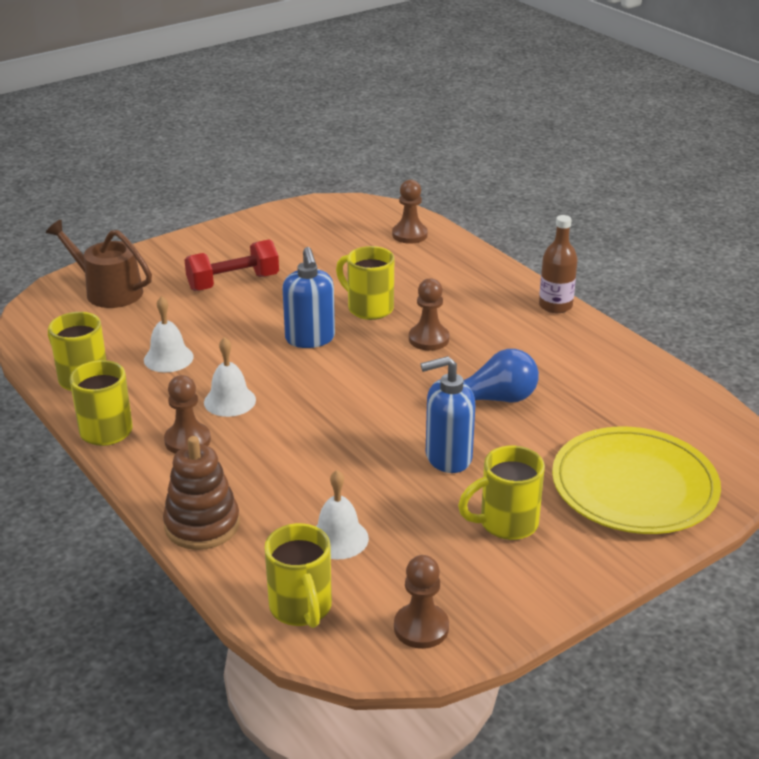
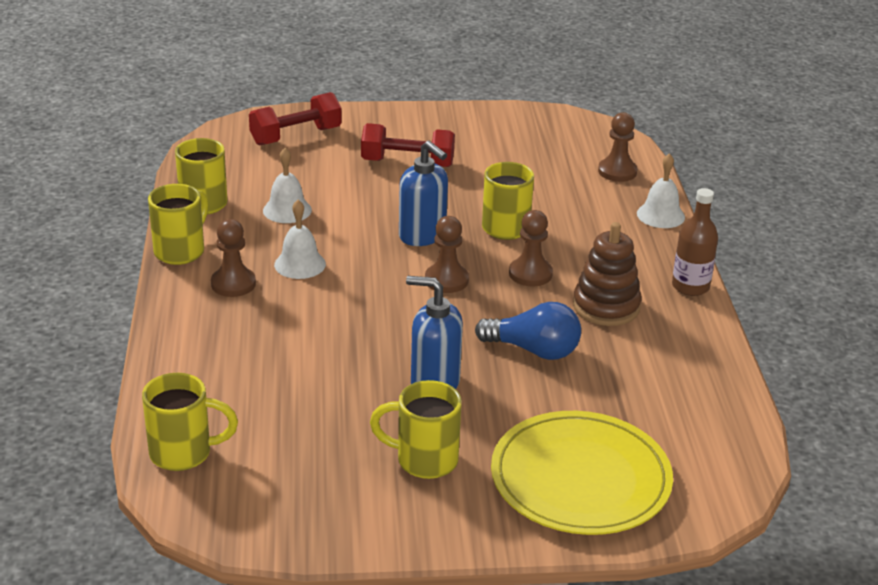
camera: 30 degrees right, 0 degrees up
brown watering can [46,220,152,308] -> red dumbbell [249,92,342,145]
brown stacking toy [163,436,240,550] -> brown stacking toy moved to [573,222,642,326]
yellow mug [265,523,332,628] -> yellow mug turned 105 degrees counterclockwise [142,373,238,471]
blue soap dispenser [282,247,335,348] -> blue soap dispenser turned 60 degrees counterclockwise [399,141,448,246]
white bell [316,470,369,559] -> white bell moved to [637,153,685,228]
brown pawn [394,555,449,649] -> brown pawn moved to [425,216,469,293]

